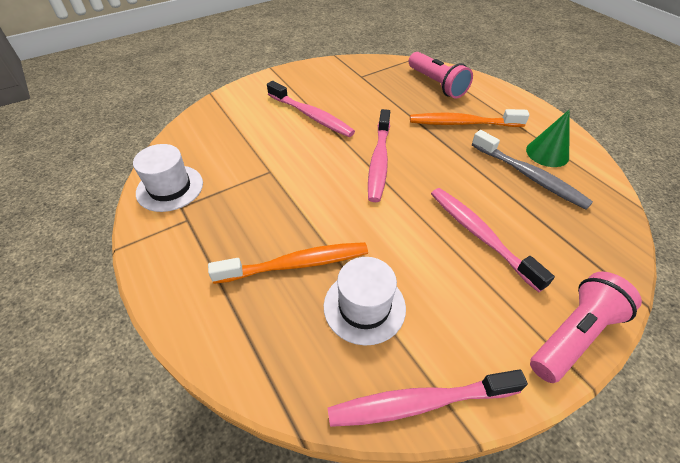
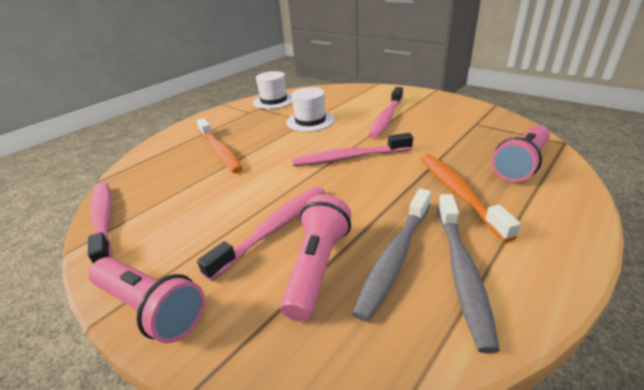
camera: 75 degrees right, 15 degrees down
white hat [324,257,406,346] -> white hat moved to [286,87,335,132]
green cone [526,110,570,167] -> grey toothbrush [437,194,500,354]
none -> pink flashlight [280,194,352,322]

